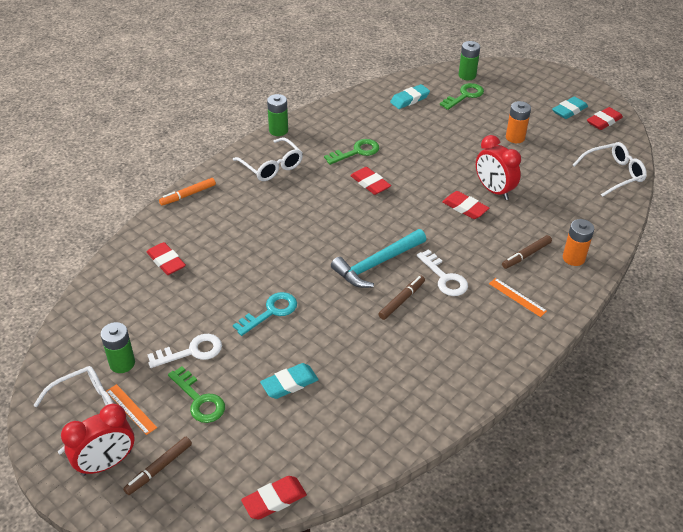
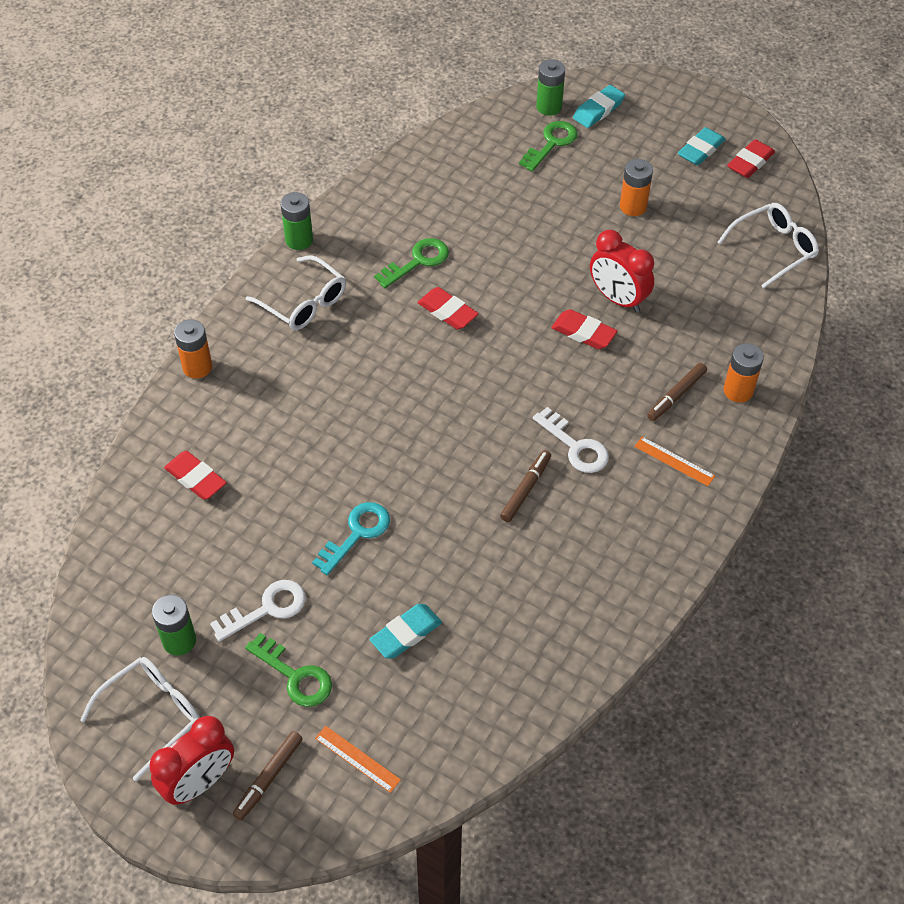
camera: 10 degrees left, 10 degrees up
orange ruler [106,384,157,435] -> orange ruler moved to [315,726,401,793]
orange marker [159,178,216,206] -> orange battery [174,319,212,379]
red eraser [241,476,307,519] -> none
turquoise hammer [331,229,426,288] -> none
turquoise eraser [390,84,430,109] -> turquoise eraser moved to [573,85,625,128]

